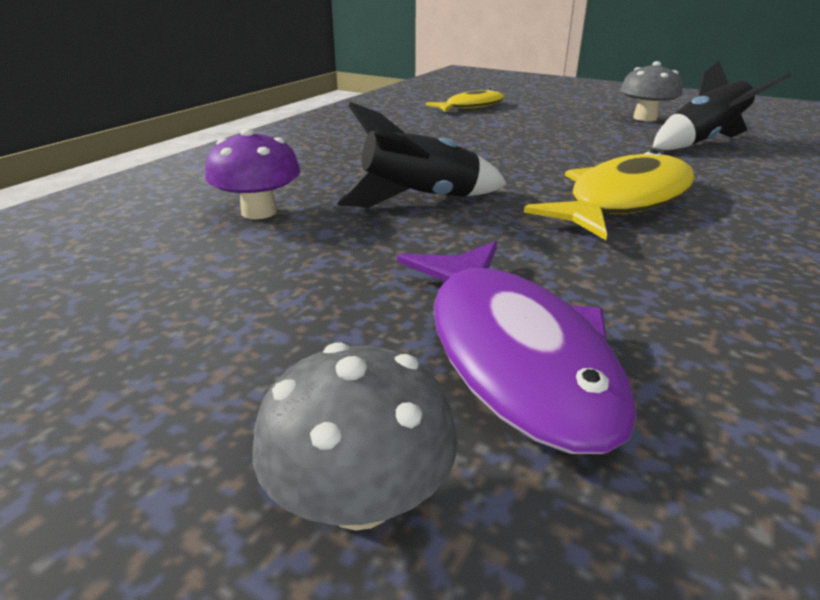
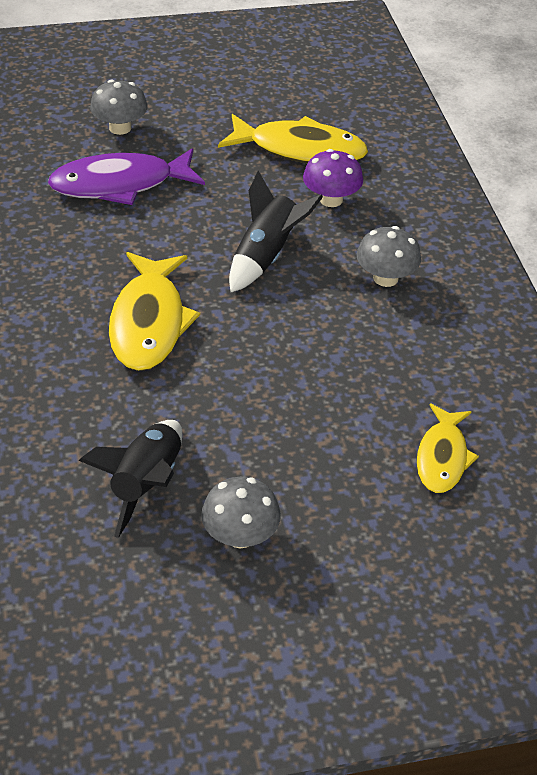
camera: 135 degrees right, 15 degrees up
purple fish [397,241,637,454] -> purple fish turned 45 degrees counterclockwise [48,148,205,205]
none -> yellow fish [218,114,368,163]
none -> grey mushroom [357,226,421,287]

